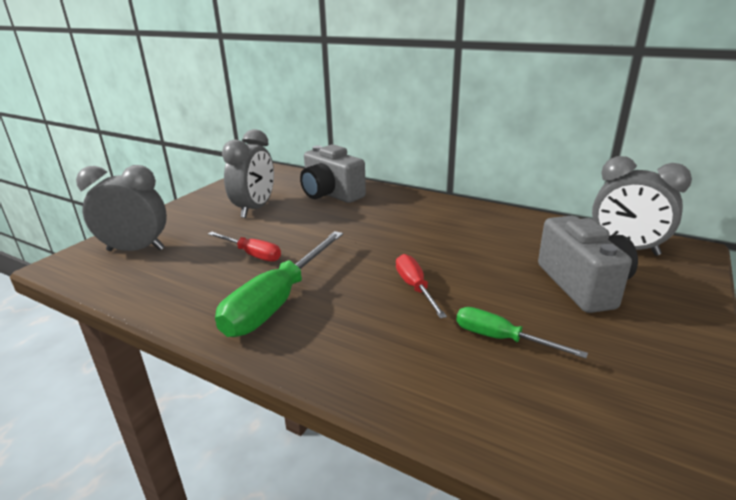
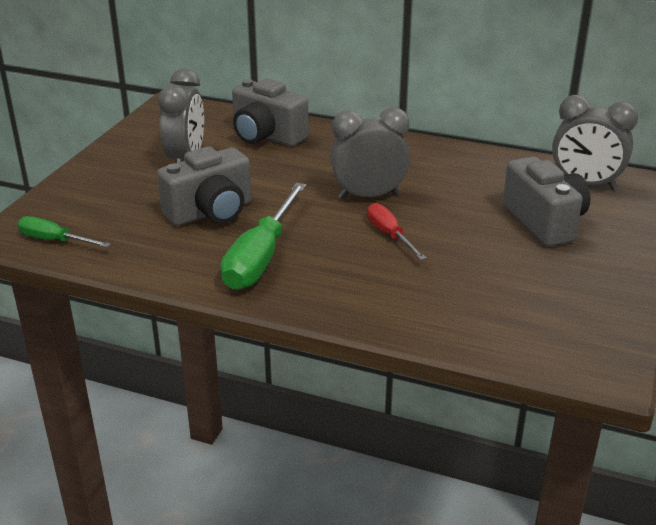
camera: 10 degrees left, 5 degrees up
grey clock [76,165,167,251] -> grey clock moved to [330,107,410,199]
red screwdriver [208,232,281,262] -> grey camera [157,146,252,226]
green screwdriver [456,307,588,358] -> green screwdriver moved to [18,216,111,247]

